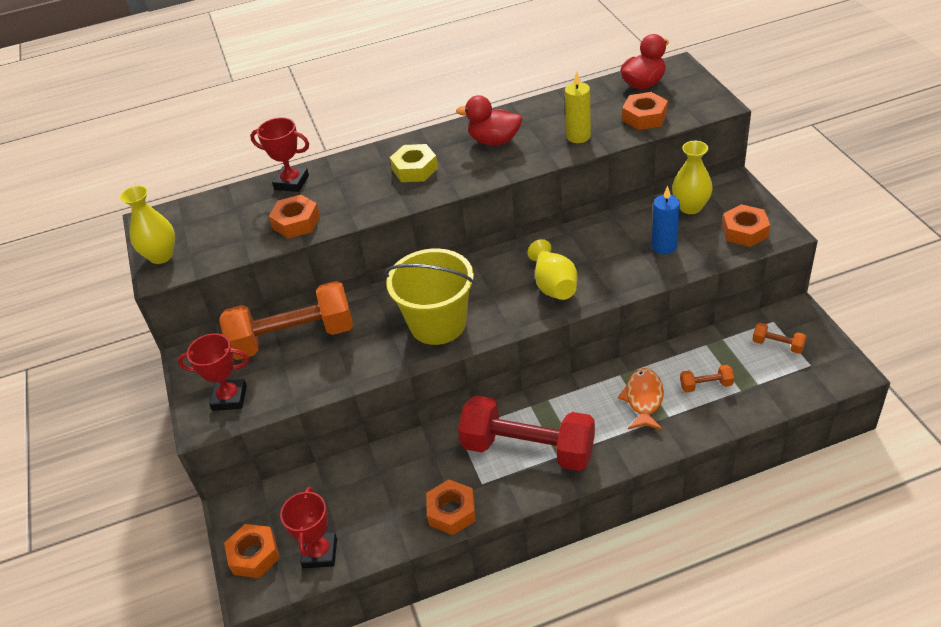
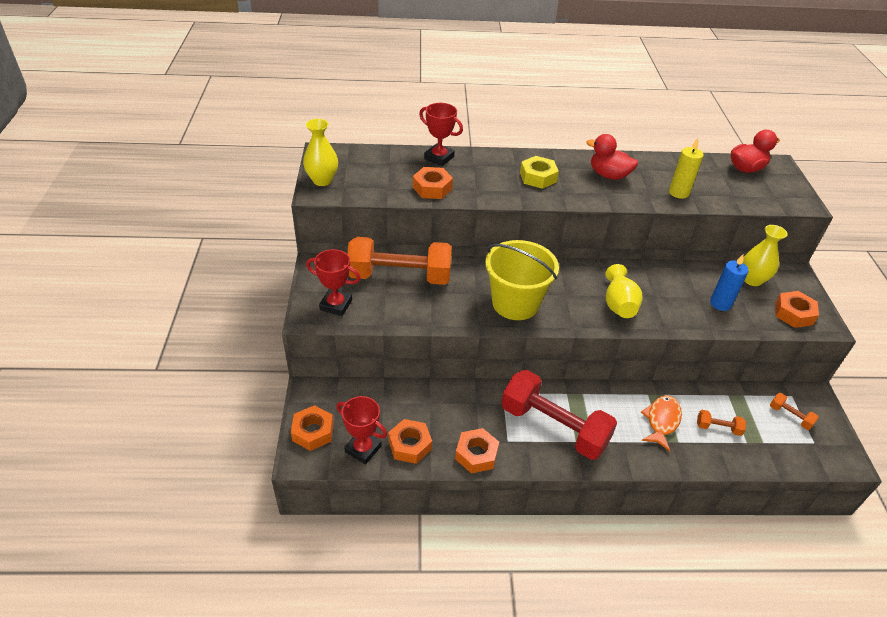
camera: 10 degrees right, 0 degrees up
red trophy [280,487,337,568] -> red trophy turned 75 degrees counterclockwise [336,396,387,464]
orange nut [622,92,668,130] -> orange nut moved to [388,419,432,464]

